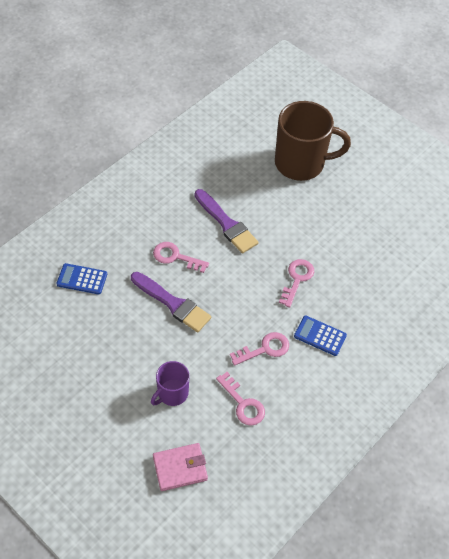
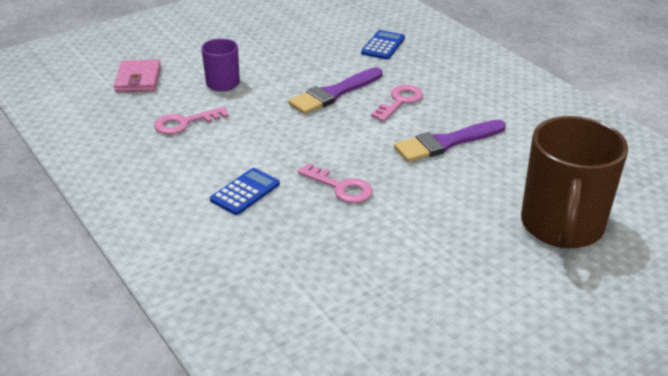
camera: 105 degrees right, 20 degrees down
pink key [230,332,289,366] -> none

